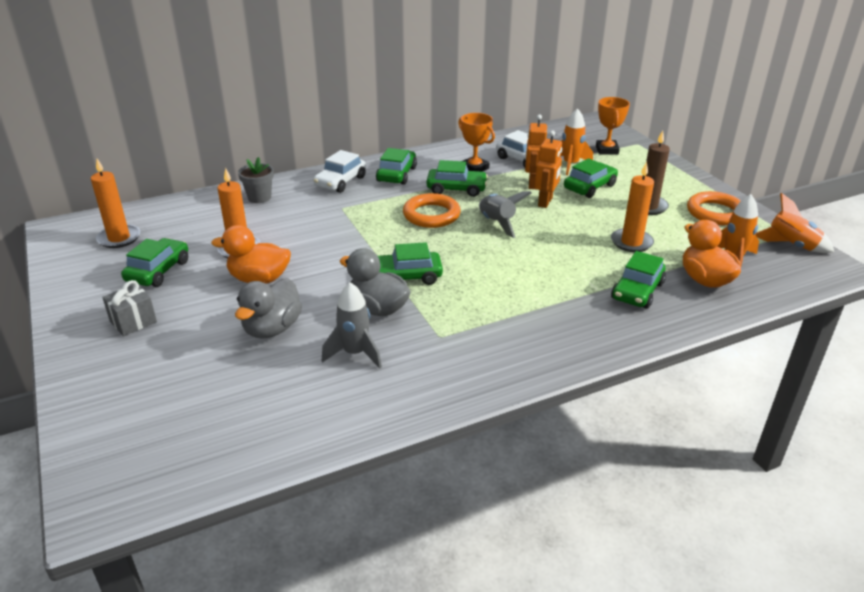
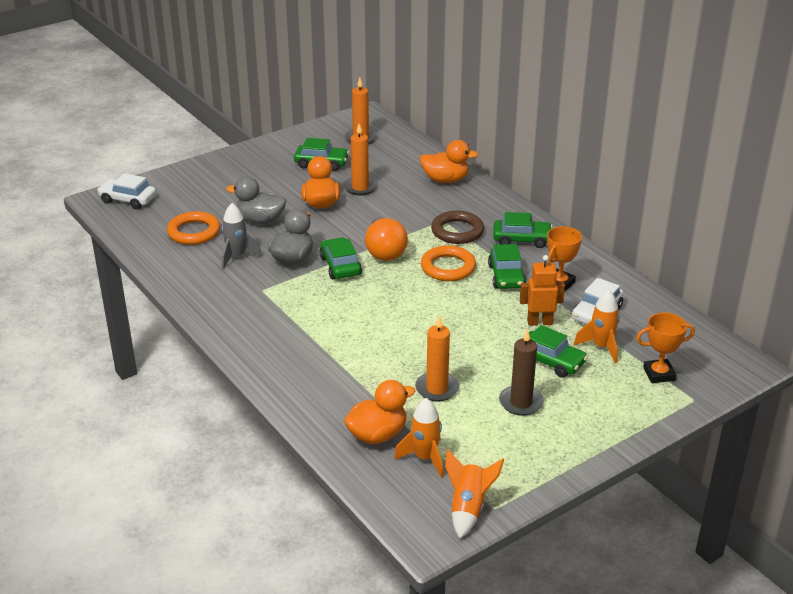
camera: 80 degrees right, 0 degrees up
grey gift [102,280,157,336] -> none
grey flower pot [238,157,274,203] -> orange duck [420,140,479,183]
white car [313,150,366,193] -> white car moved to [97,173,156,209]
grey rocket [479,191,531,238] -> none
orange robot [535,130,562,208] -> none
green car [611,251,666,309] -> none
orange ring [687,191,741,225] -> orange ring moved to [167,211,220,245]
none -> orange light bulb [365,217,408,261]
none -> brown ring [431,211,484,244]

